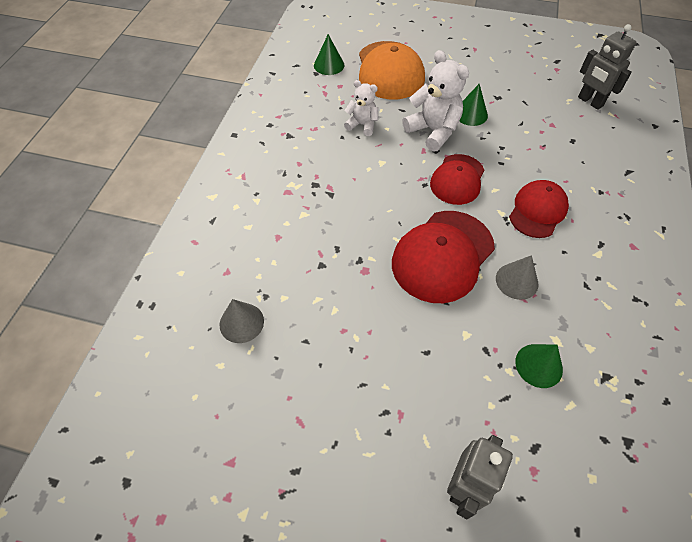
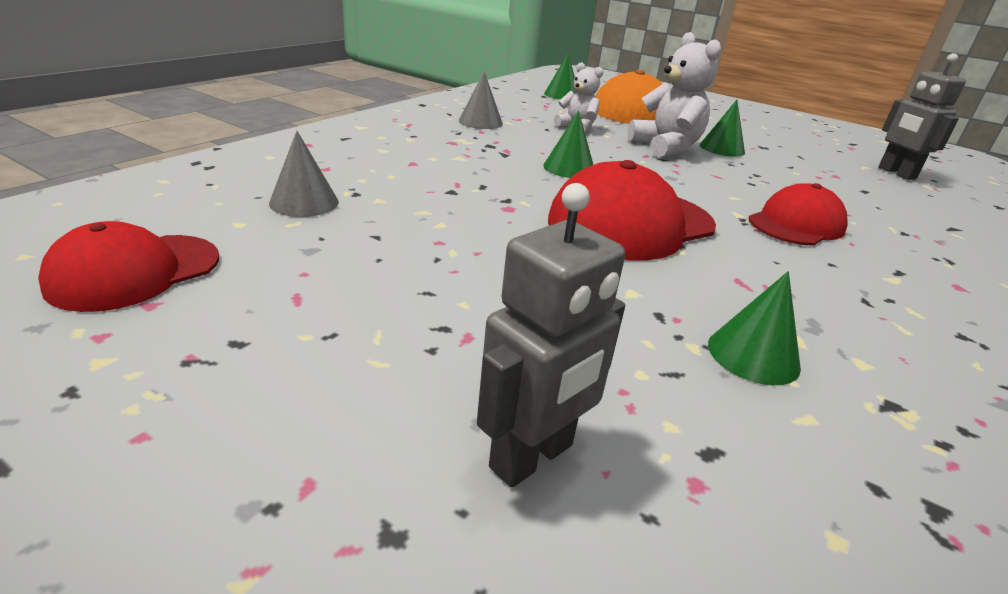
camera: 15 degrees right, 25 degrees down
red cap [430,154,484,205] -> red cap moved to [38,221,219,312]
grey cone [496,255,538,300] -> grey cone moved to [459,71,503,129]
none -> green cone [543,110,593,178]

